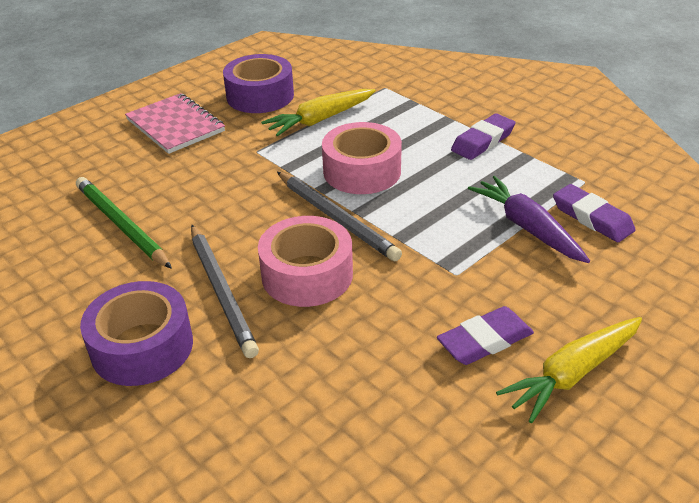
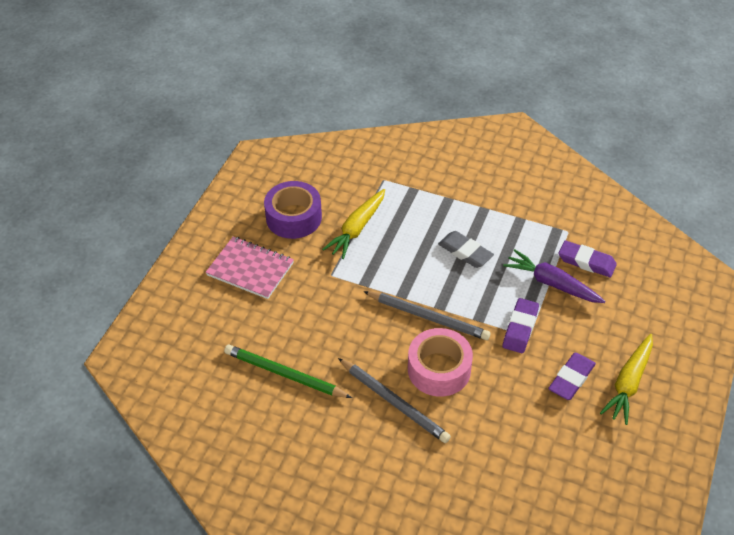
camera: 25 degrees left, 10 degrees up
purple tape [80,281,193,386] -> none
pink tape [322,122,402,194] -> none
purple eraser [451,114,516,160] -> purple eraser moved to [503,298,539,353]
none -> grey eraser [438,231,494,268]

